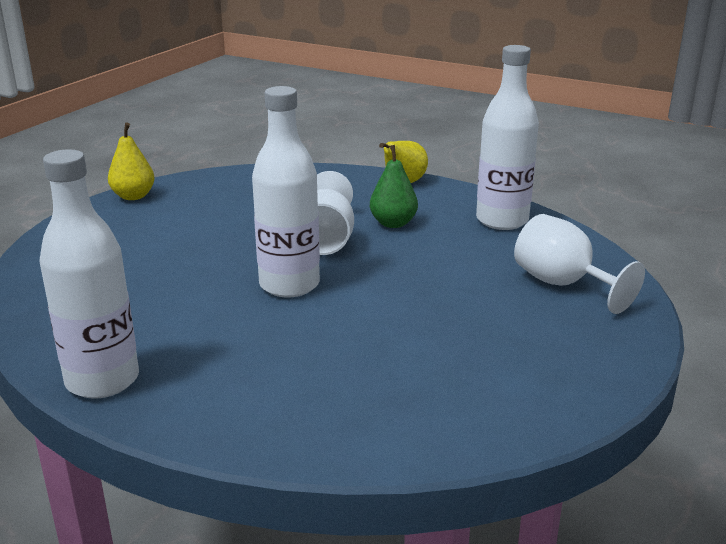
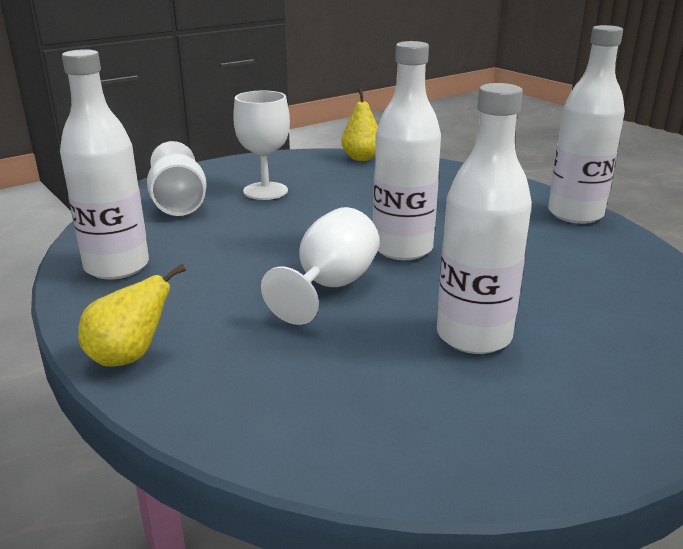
camera: 155 degrees left, 0 degrees up
yellow pear [108,123,155,200] -> yellow pear moved to [341,88,378,161]
green pear [370,145,418,228] -> none
none -> white goblet [233,90,290,200]
none -> white bottle [437,83,532,354]

